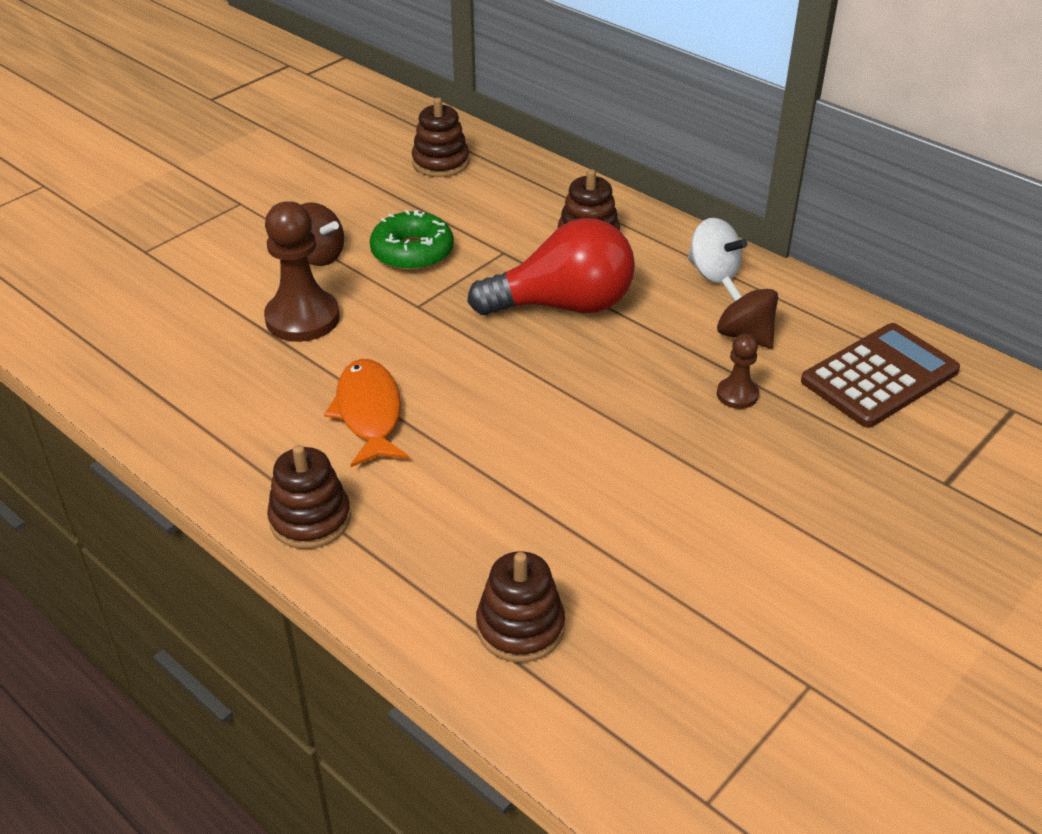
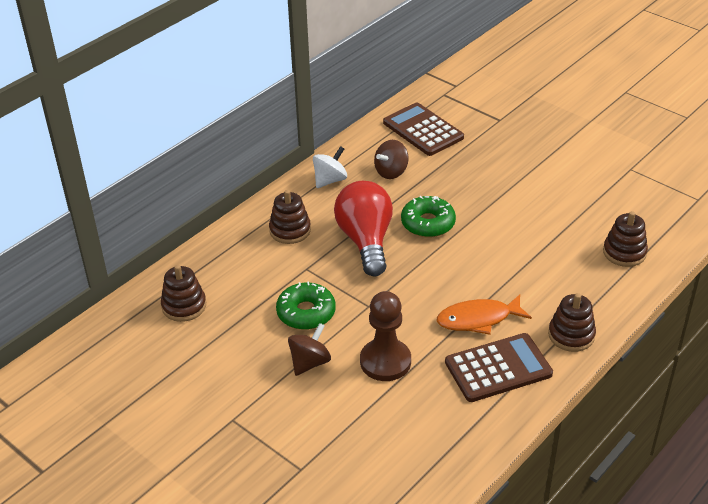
camera: 90 degrees left, 0 degrees up
brown pawn [717,334,759,409] -> none
none -> green donut [401,196,456,237]
none -> brown calculator [445,333,553,402]

